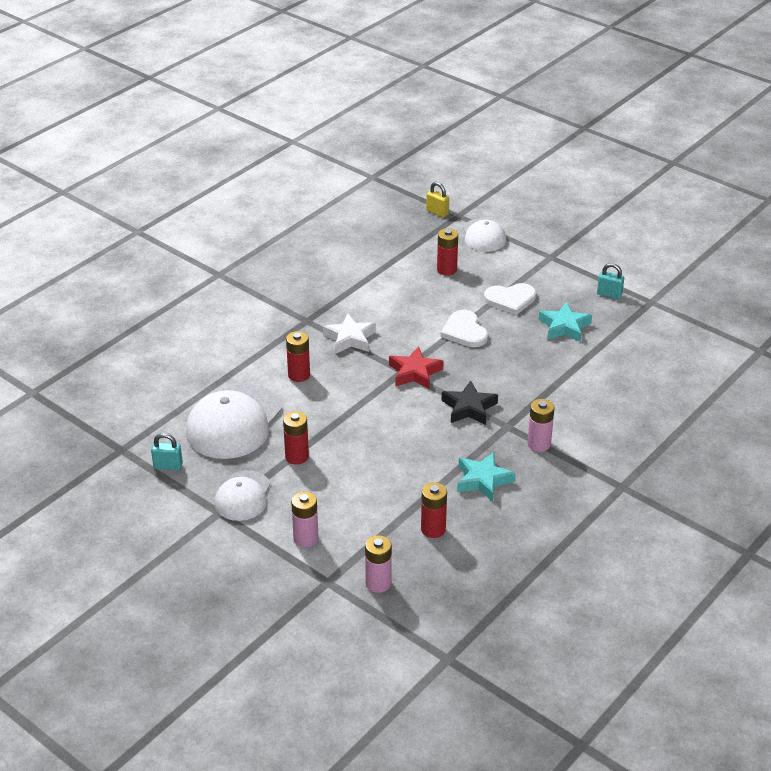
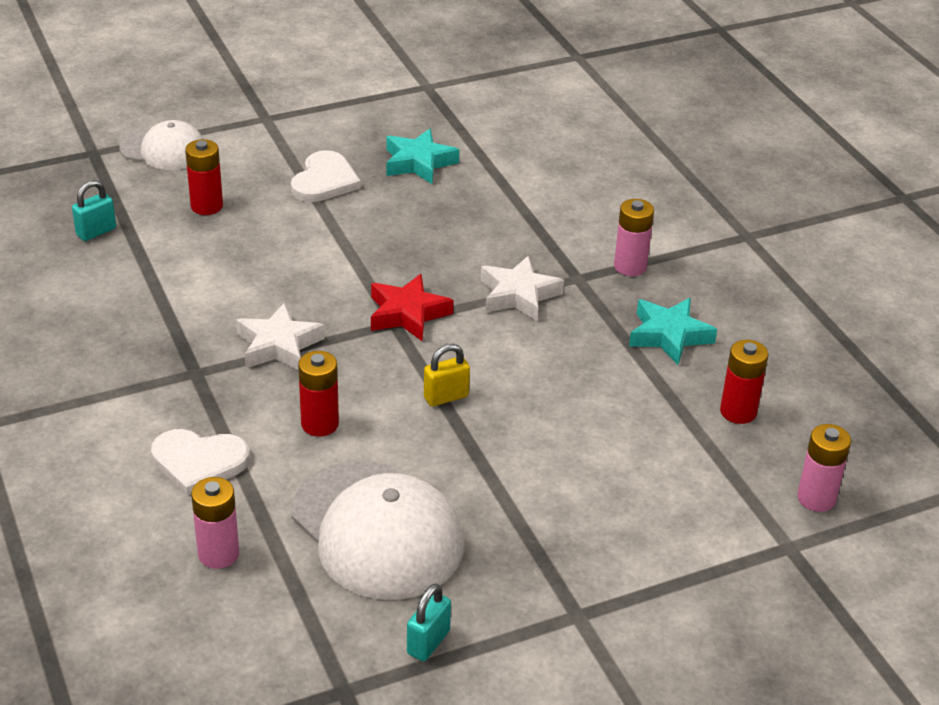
camera: 65 degrees left, 0 degrees up
white cap [215,470,270,521] -> none
red battery [283,411,309,465] -> none
pink battery [291,491,319,547] -> pink battery moved to [191,477,239,569]
yellow padlock [426,182,449,217] -> yellow padlock moved to [424,344,470,407]
white heart [441,310,488,347] -> white heart moved to [151,429,250,496]
black star [441,381,498,425] -> white star [481,256,564,321]
turquoise padlock [597,263,624,299] -> turquoise padlock moved to [72,180,116,241]

